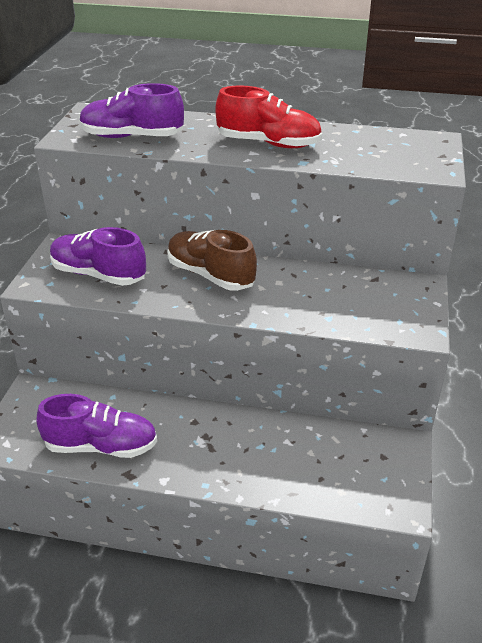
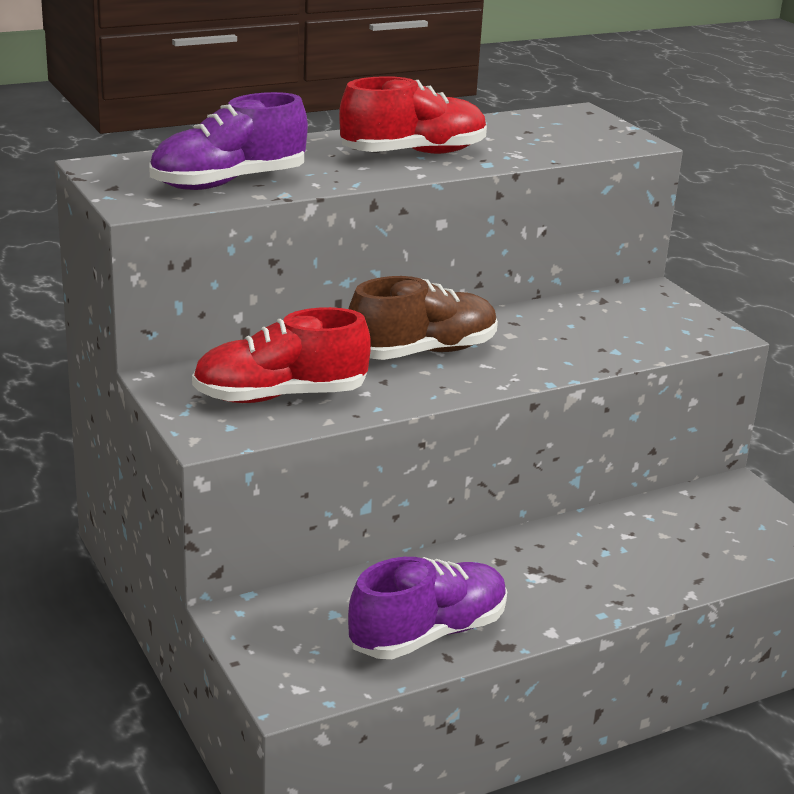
camera: 40 degrees left, 10 degrees down
purple shoe [50,227,146,286] -> red shoe [192,307,371,403]
brown shoe [167,230,257,291] -> brown shoe turned 150 degrees clockwise [349,276,498,360]

